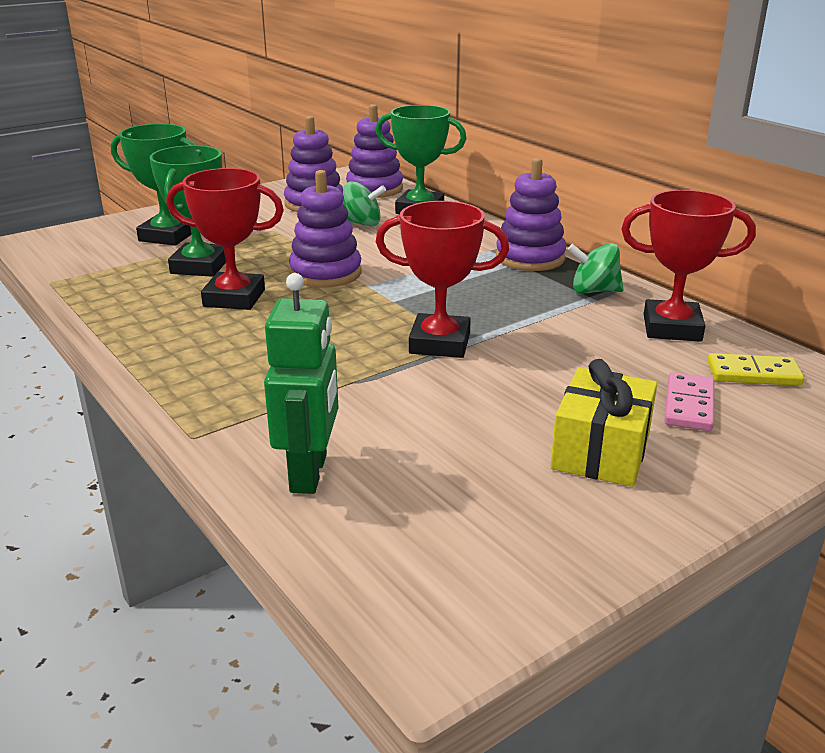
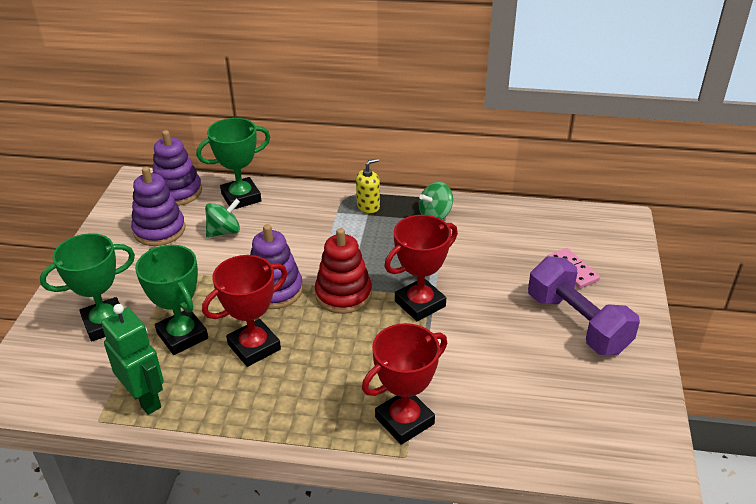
camera: 45 degrees left, 10 degrees up
green robot [264,273,338,494] -> green robot moved to [101,304,164,415]
purple stacking toy [496,158,566,271] -> yellow soap dispenser [356,158,380,213]
yellow gift [551,359,657,487] -> purple dumbbell [528,256,640,355]
red trophy [621,190,756,342] -> red trophy moved to [362,323,447,445]
yellow domino [707,353,804,386] -> none
none -> red stacking toy [315,228,372,314]

